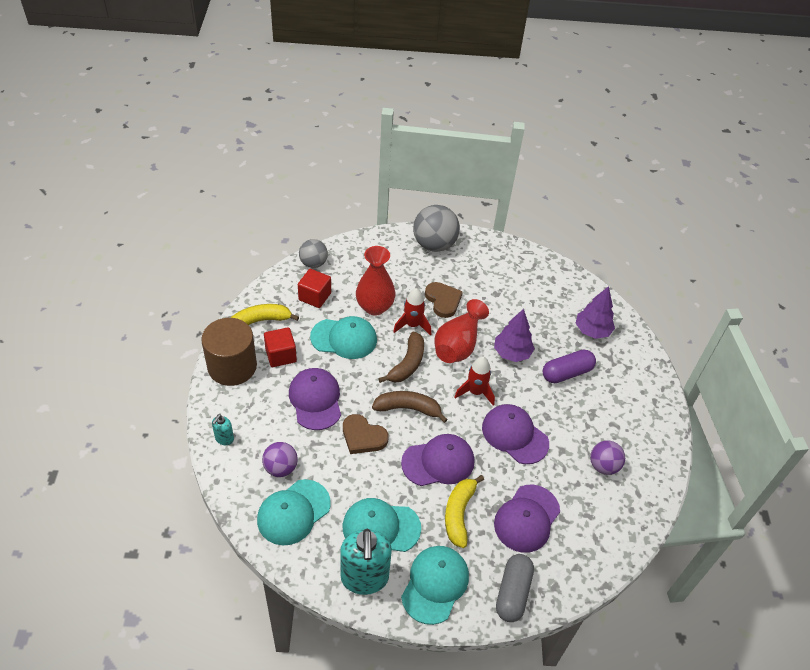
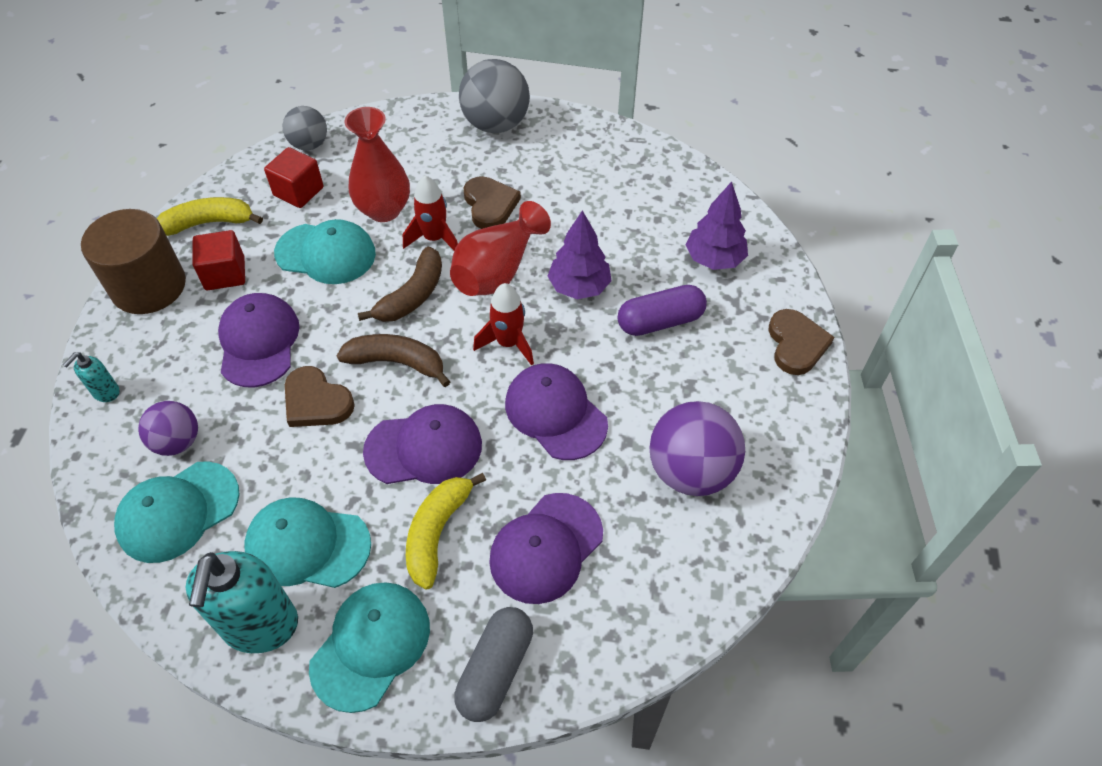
camera: 10 degrees right, 5 degrees up
purple ball [590,440,625,475] -> purple ball [649,401,745,496], size x1.66
none -> brown heart [768,309,834,375]

